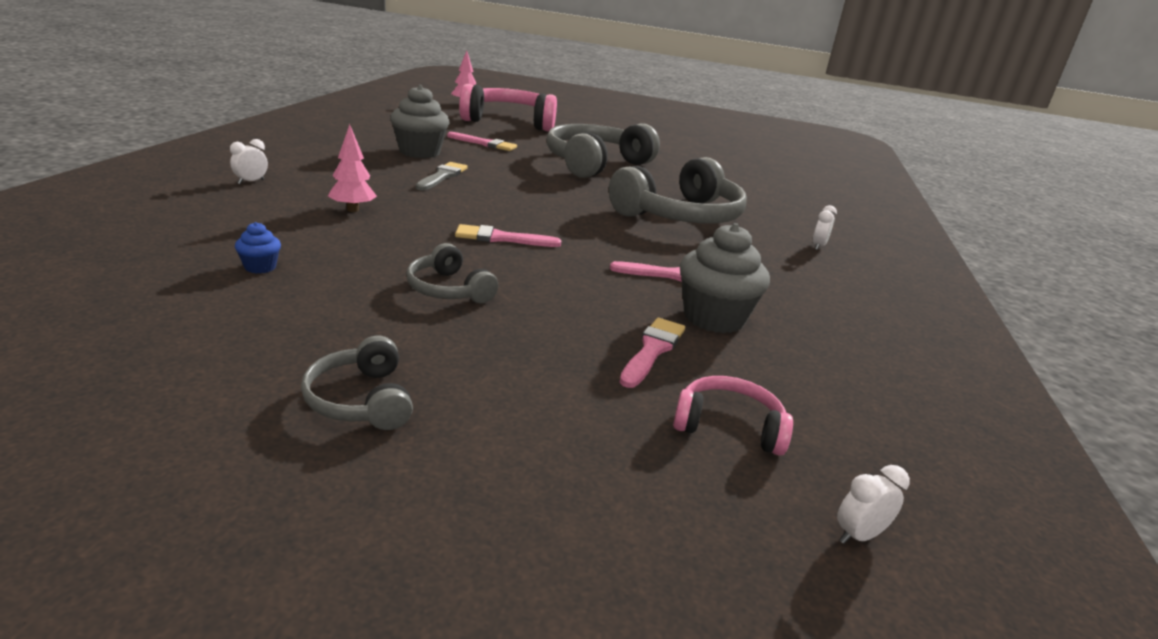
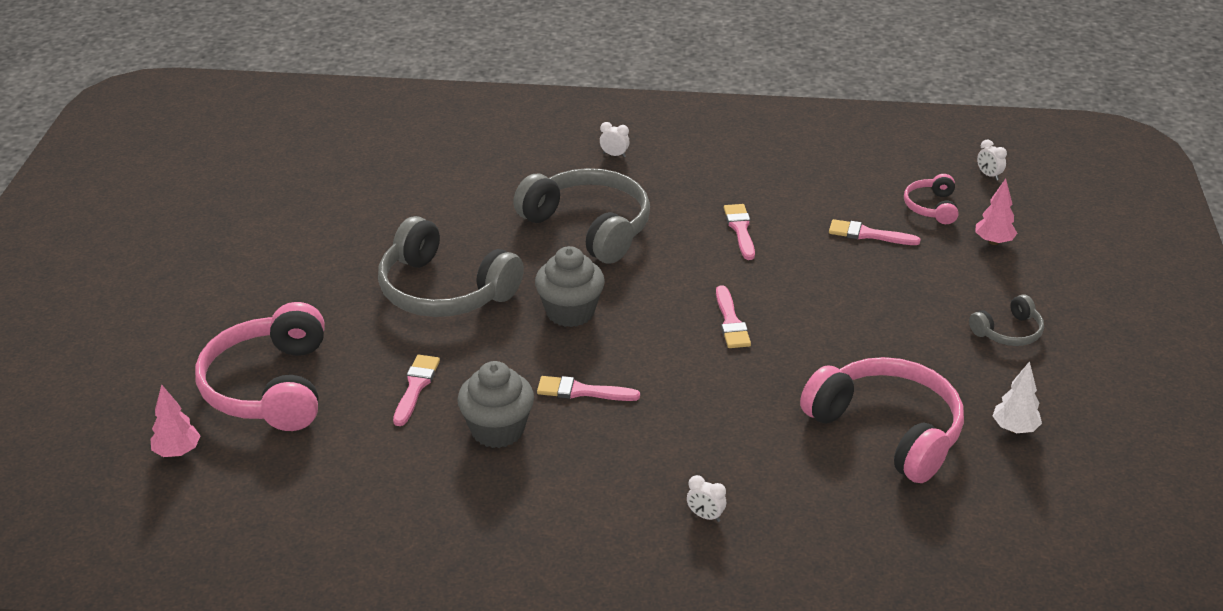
camera: 95 degrees left, 10 degrees up
blue cupcake [235,222,281,273] -> pink headphones [800,357,964,483]
pink tree [328,124,377,212] -> pink tree moved to [975,179,1017,245]
grey headphones [406,243,498,303] -> none
grey brush [416,162,468,190] -> pink brush [537,376,640,401]
grey cupcake [680,223,770,333] -> grey cupcake moved to [535,246,605,327]
none -> white tree [993,361,1042,433]

